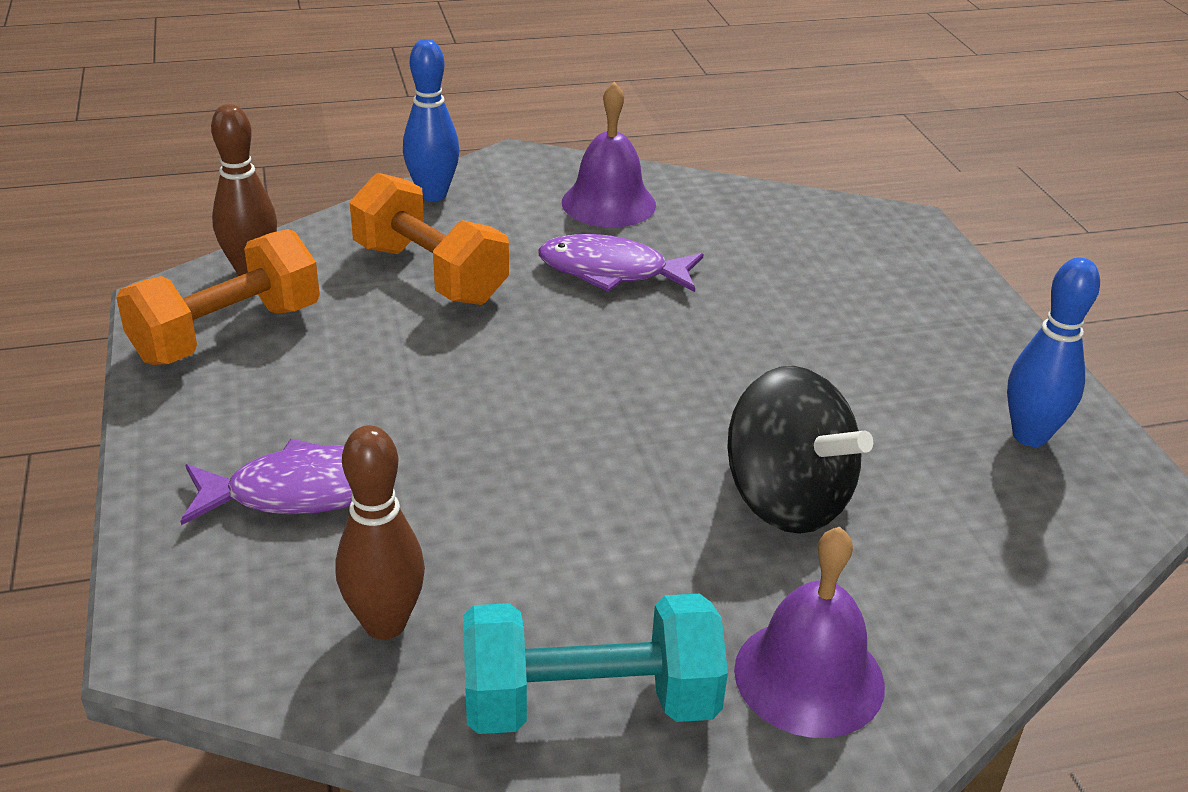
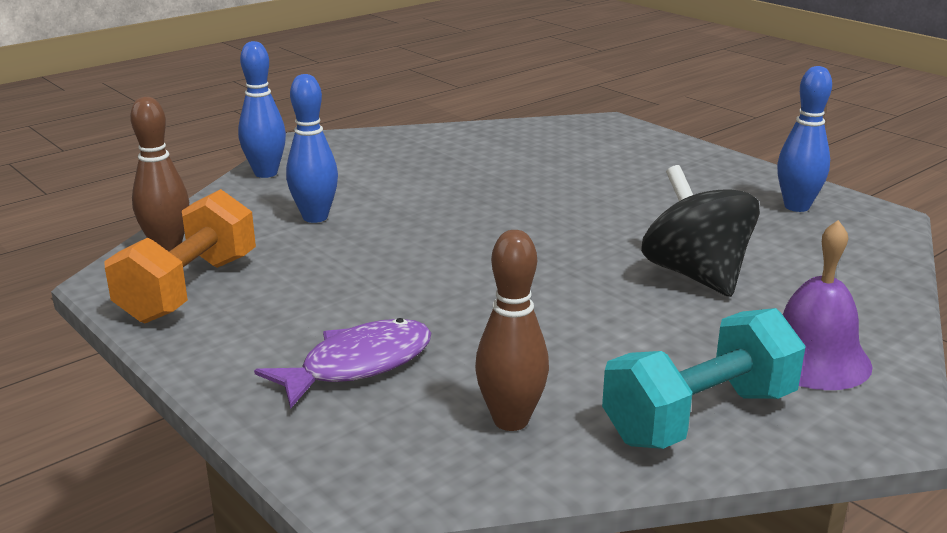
camera: 25 degrees left, 10 degrees down
orange dumbbell [350,173,509,305] -> blue bowling pin [286,74,338,223]
purple fish [538,234,704,292] -> none
purple bell [562,82,656,227] -> none
black spinning top [727,366,873,534] -> black spinning top turned 135 degrees counterclockwise [641,165,760,297]

